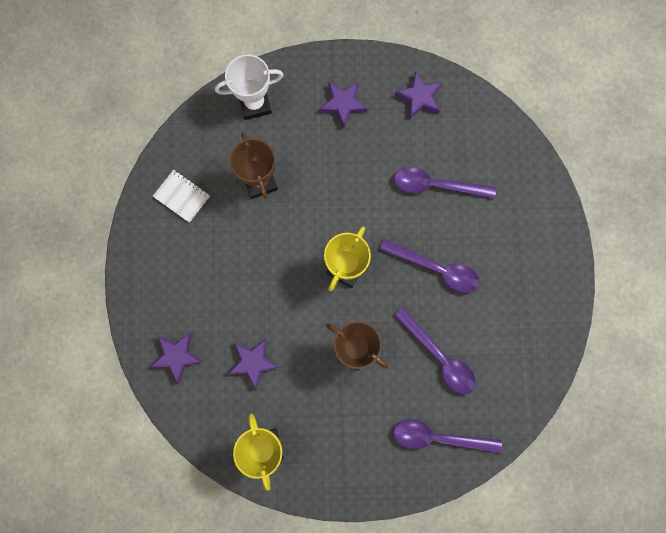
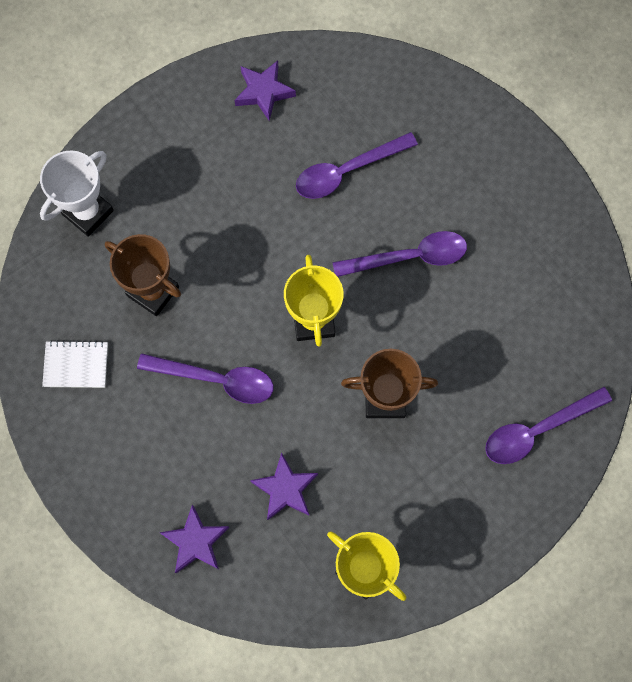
camera: 35 degrees left, 5 degrees down
purple star [319,82,367,128] -> none
purple spoon [394,308,476,395] -> purple spoon moved to [137,353,274,404]

